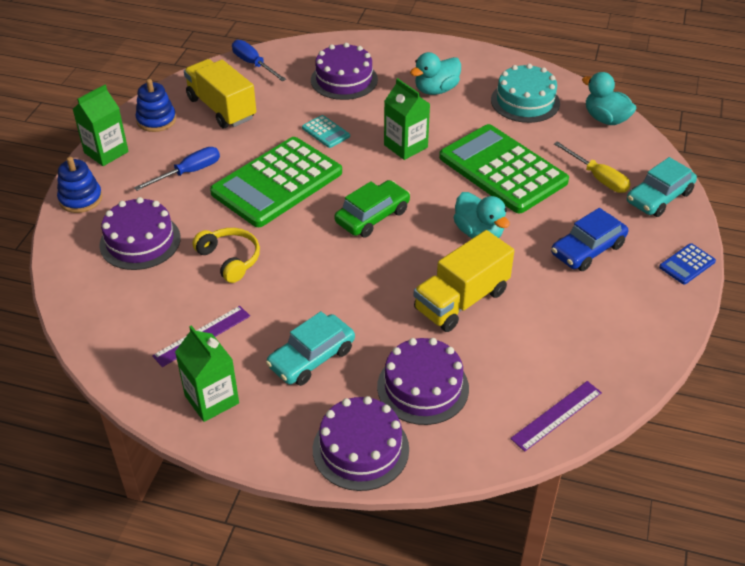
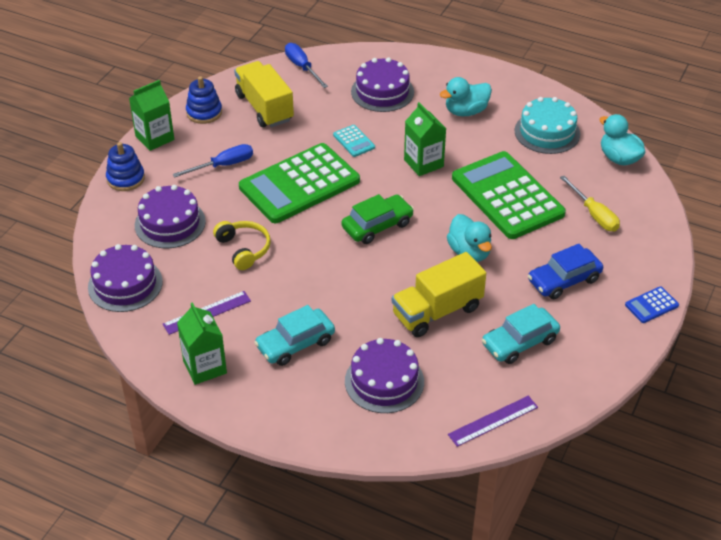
camera: 10 degrees right, 0 degrees up
purple cake [313,396,409,491] -> purple cake moved to [88,244,163,312]
turquoise car [627,157,697,217] -> turquoise car moved to [482,304,560,364]

